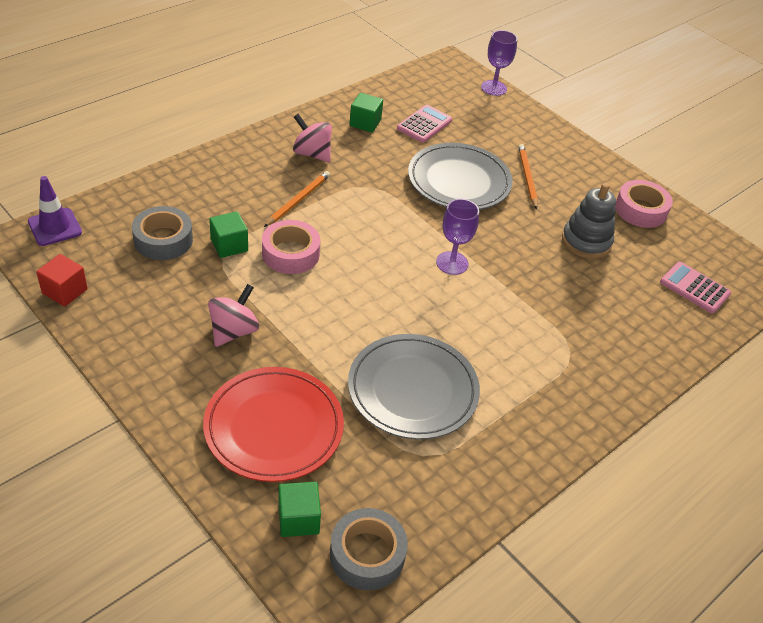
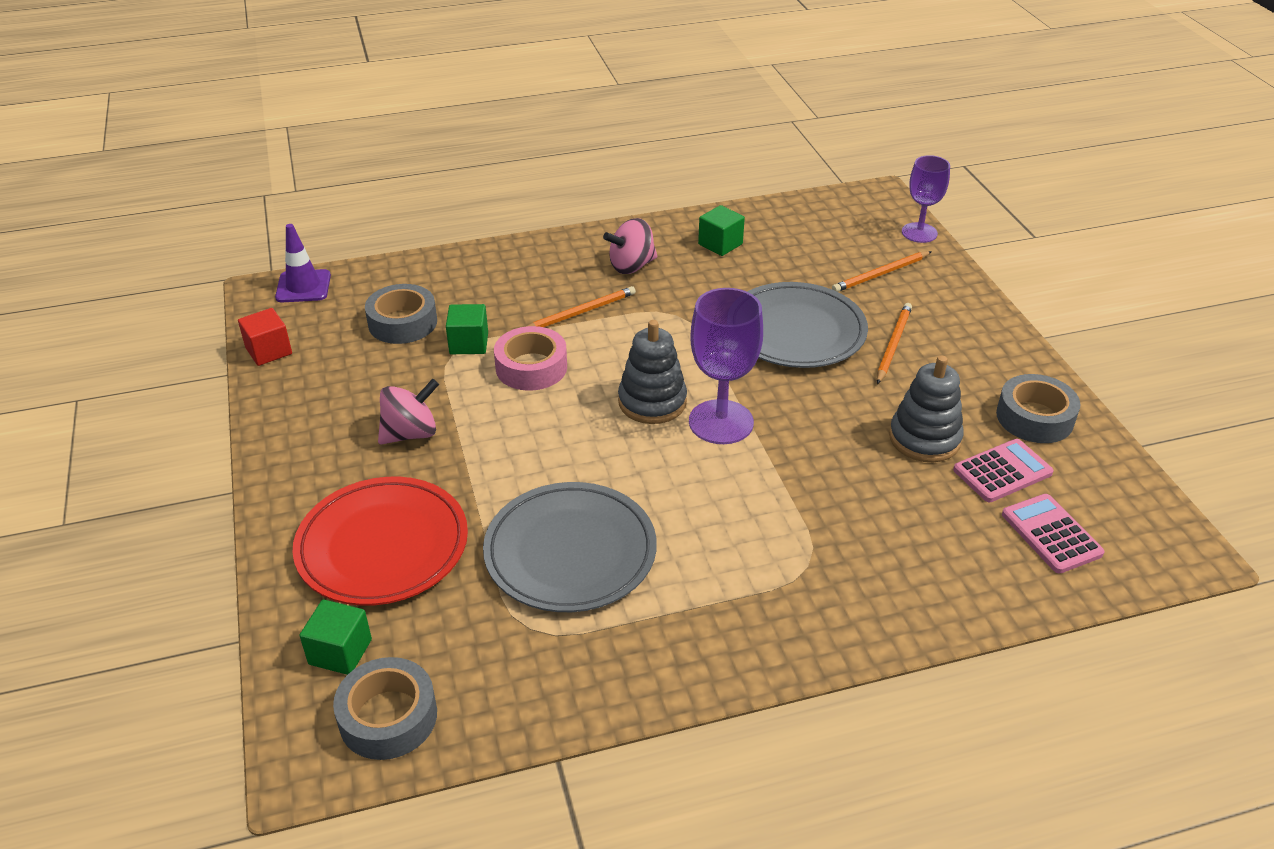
camera: 30 degrees right, 5 degrees down
pink spinning top [293,114,332,163] -> pink spinning top turned 90 degrees counterclockwise [603,218,657,274]
pink calculator [397,105,452,143] -> pink calculator moved to [953,439,1054,502]
purple goblet [436,199,479,275] -> purple goblet [689,288,763,444], size x1.50
pink tape [615,180,673,228] -> grey tape [996,374,1080,443]
none -> grey stacking toy [618,320,687,424]
none -> orange pencil [832,251,932,292]

